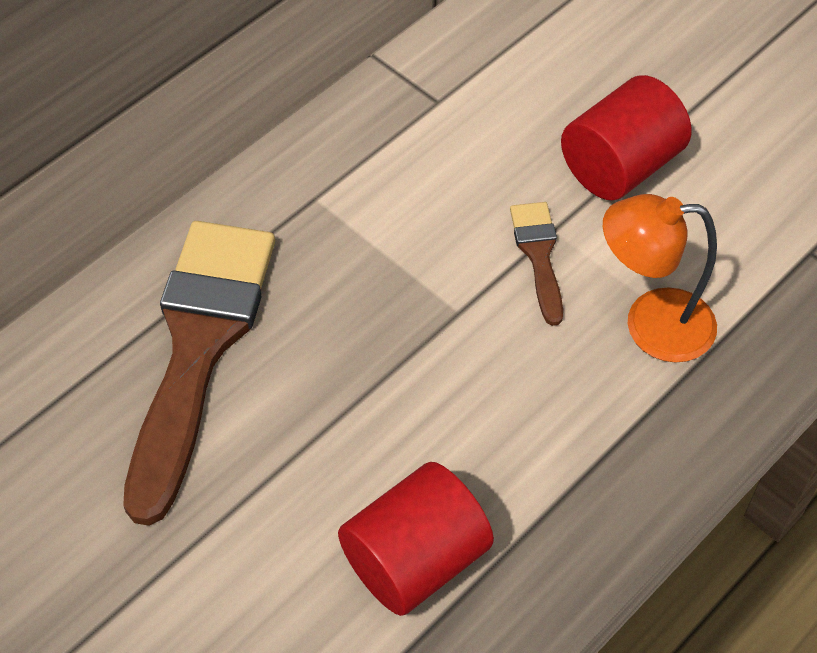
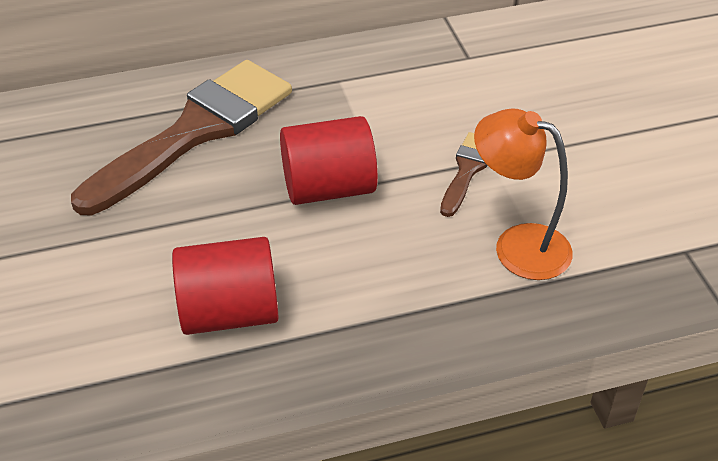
camera: 30 degrees right, 10 degrees down
red cylinder [561,75,692,200] -> red cylinder moved to [280,116,378,205]

